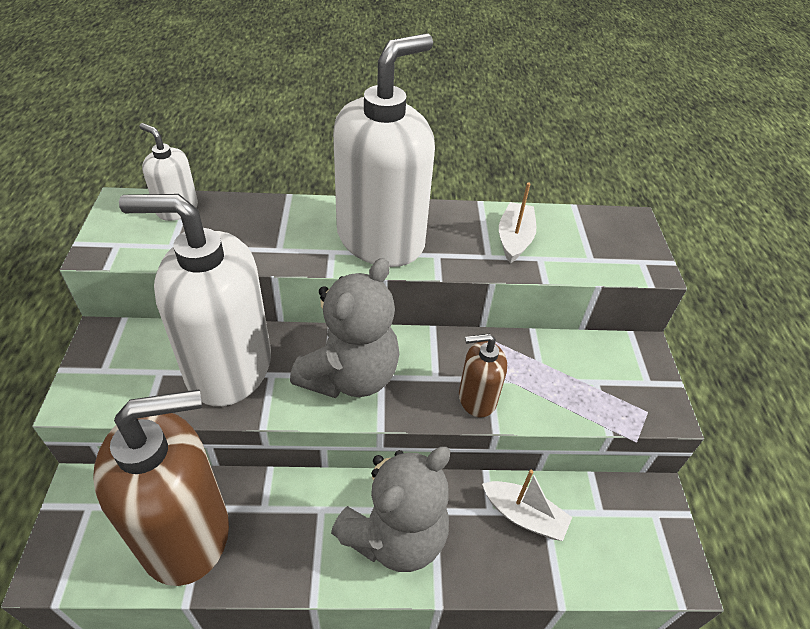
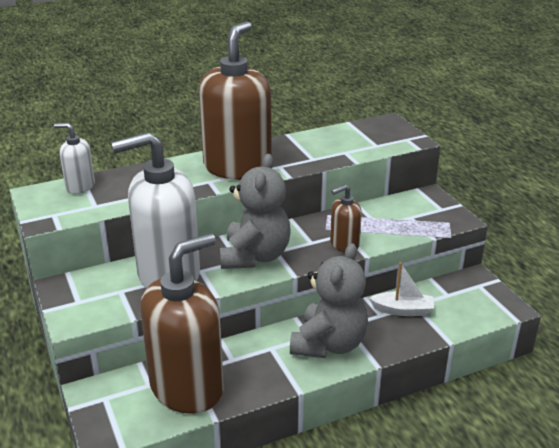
camera: 20 degrees left, 15 degrees down
white soap dispenser [333,34,435,267] -> brown soap dispenser [199,21,272,180]
white boat [499,182,536,263] -> none

